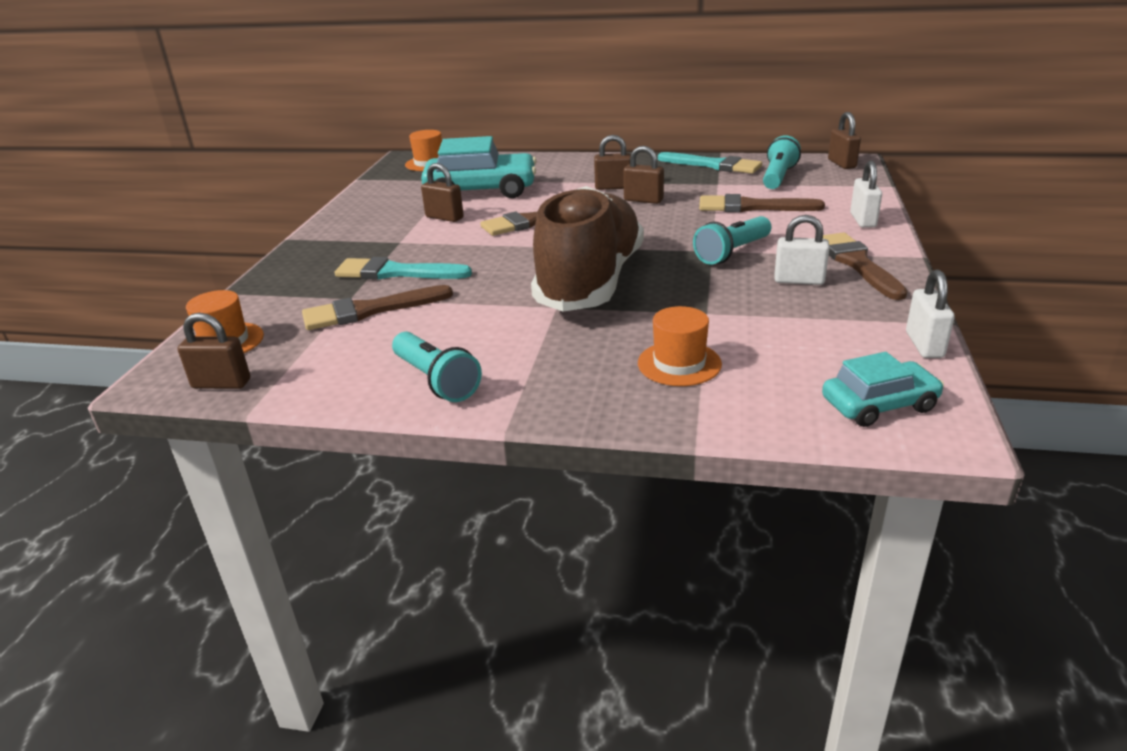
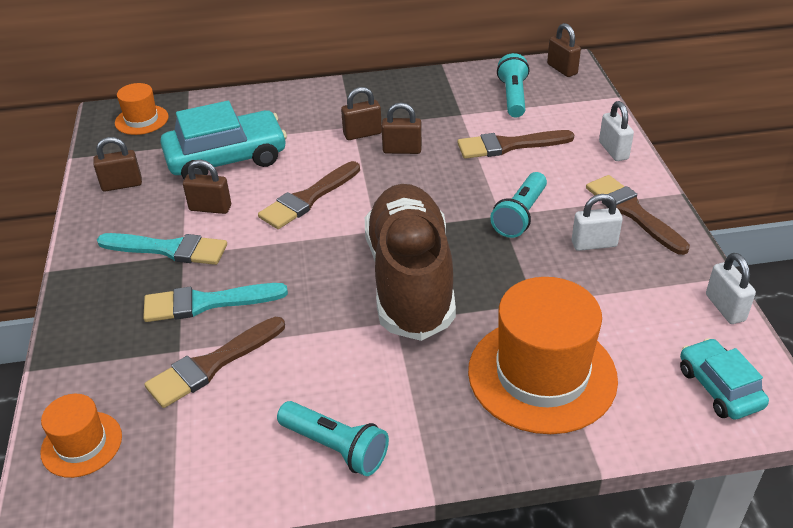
camera: 20 degrees left, 10 degrees up
brown padlock [178,313,250,389] -> brown padlock moved to [93,137,142,191]
orange hat [638,306,722,386] -> orange hat [468,277,618,434], size x1.97
turquoise brush [658,152,762,174] -> turquoise brush moved to [97,233,227,265]
turquoise car [822,352,944,427] -> turquoise car turned 75 degrees counterclockwise [680,338,769,420]

